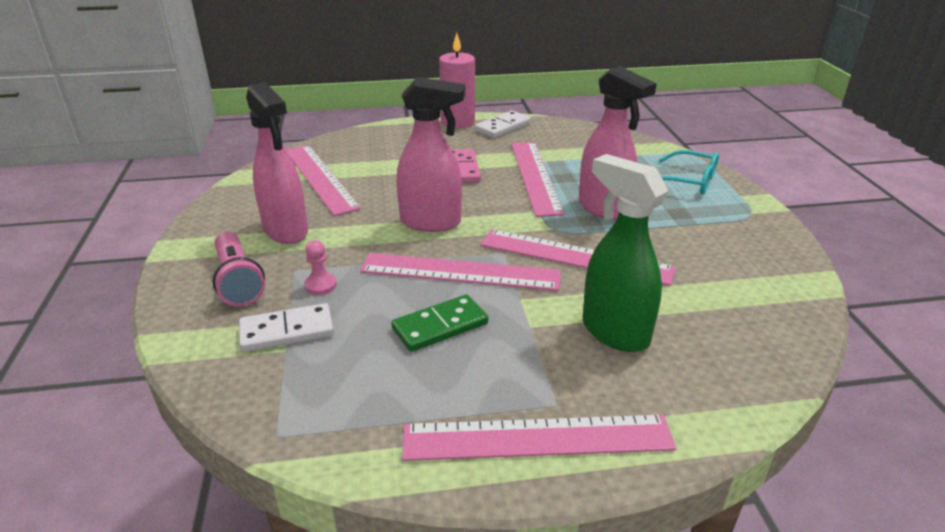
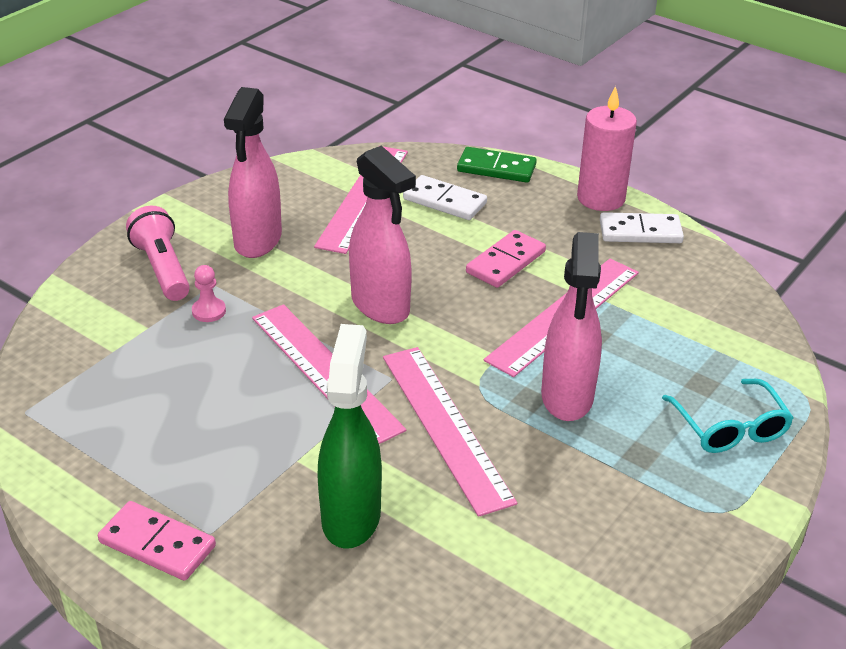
camera: 45 degrees right, 5 degrees up
pink flashlight [213,232,265,306] -> pink flashlight turned 135 degrees clockwise [126,206,190,301]
white domino [239,303,334,352] -> white domino moved to [403,175,487,220]
green domino [391,294,488,352] -> green domino moved to [457,147,537,183]
pink ruler [402,415,676,461] -> pink domino [98,501,216,581]

